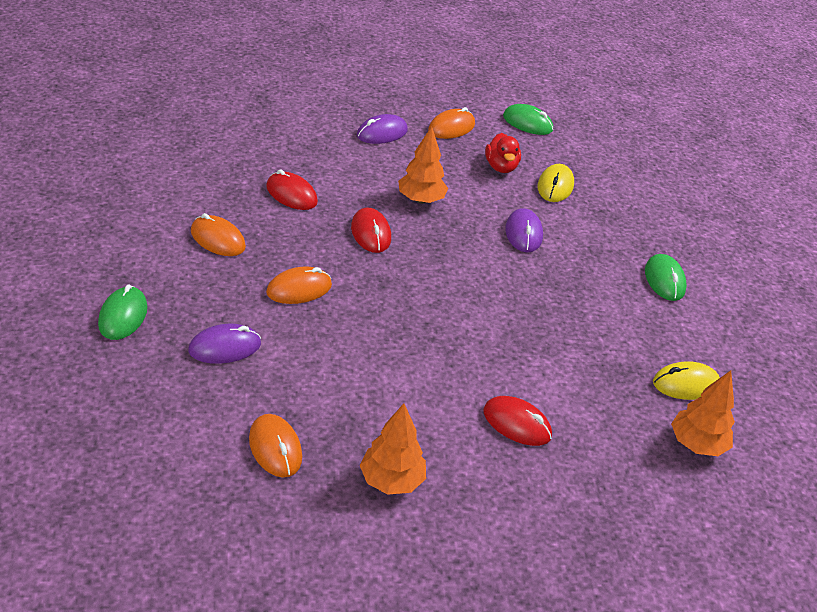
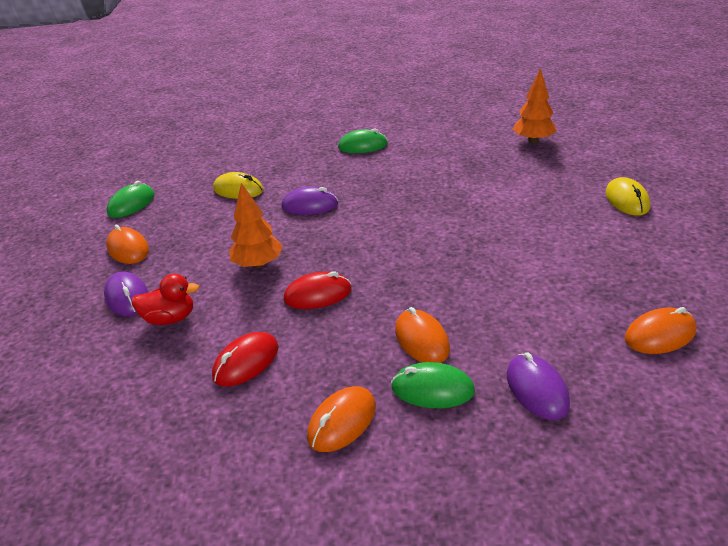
camera: 80 degrees left, 5 degrees down
green mouse [98,284,148,340] -> green mouse moved to [391,362,475,408]
orange tree [360,404,426,495] -> none
red mouse [483,396,552,446] -> none
red duck [485,133,521,173] -> red duck moved to [131,274,199,325]
yellow mouse [653,361,720,400] -> yellow mouse moved to [606,177,650,216]

